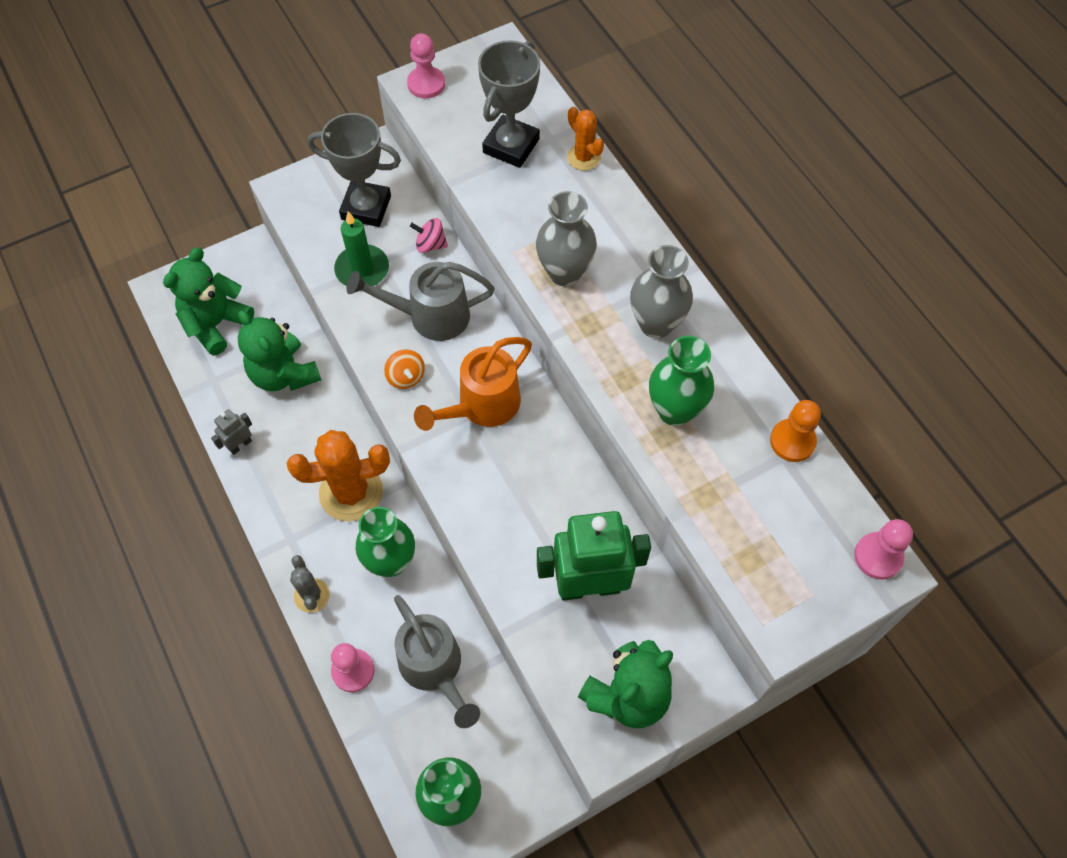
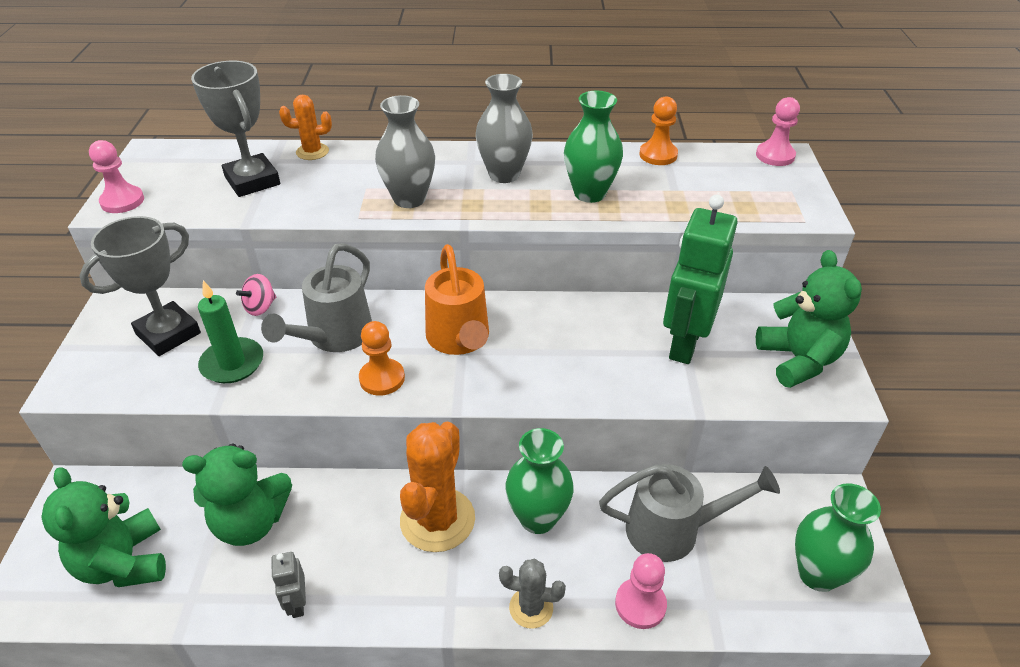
camera: 60 degrees left, 20 degrees down
orange spinning top [384,349,425,389] -> orange pawn [359,321,405,396]

